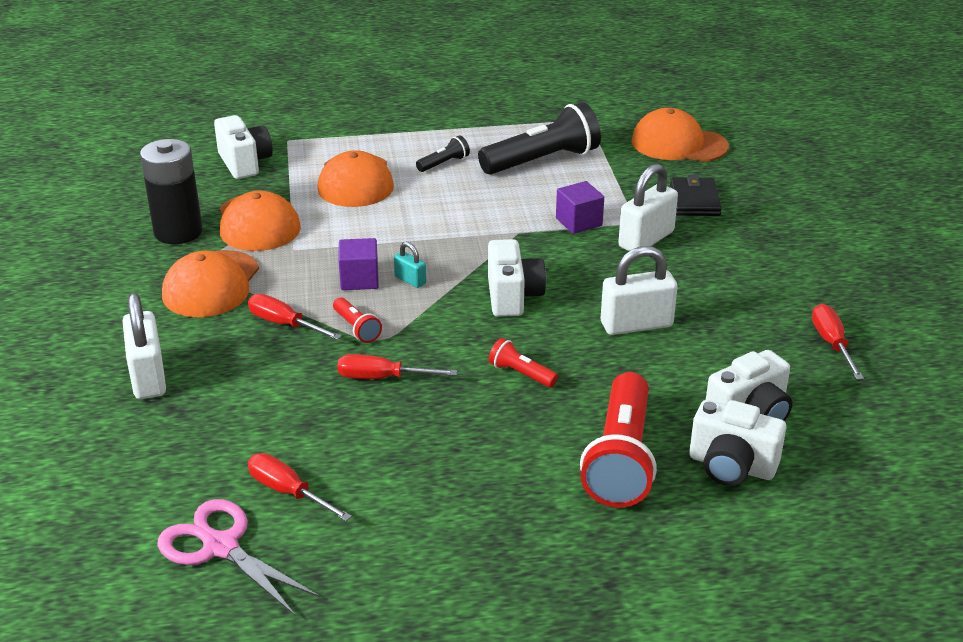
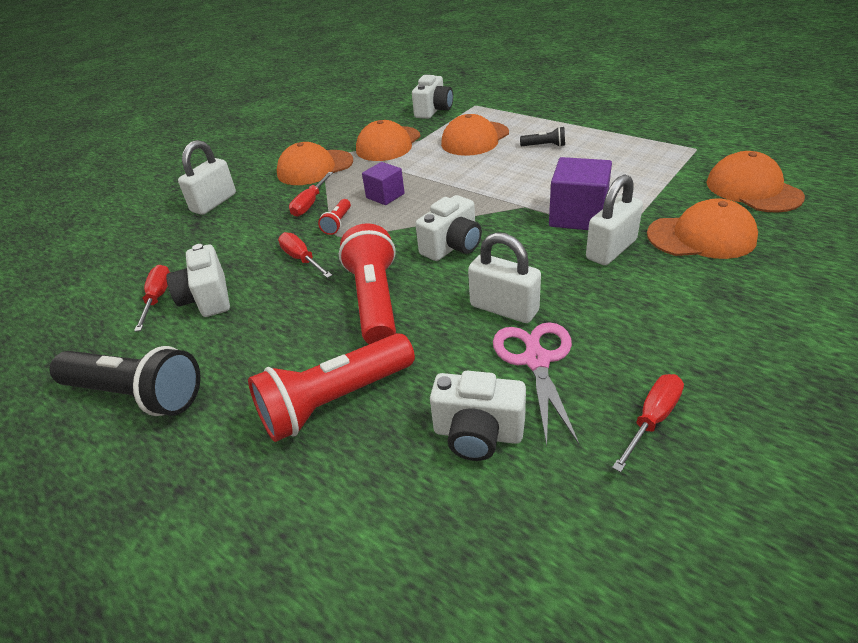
camera: 50 degrees right, 5 degrees up
black battery [140,139,203,244] -> none
pink scissors [157,499,321,616] -> pink scissors moved to [493,322,579,445]
red screwdriver [248,294,342,340] -> red screwdriver turned 150 degrees counterclockwise [289,172,333,217]
turquoise padlock [394,242,426,288] -> none
black flashlight [478,102,601,175] -> black flashlight moved to [49,346,201,416]
red flashlight [489,338,558,387] -> red flashlight [339,223,396,344], size x2.18
purple cube [556,181,604,234] -> purple cube [549,157,612,230], size x1.62
white padlock [618,164,678,251] -> white padlock turned 45 degrees counterclockwise [586,174,643,265]
black wallet [670,175,722,216] -> orange cap [647,198,758,259]
white camera [689,400,786,486] -> white camera moved to [166,244,230,317]

